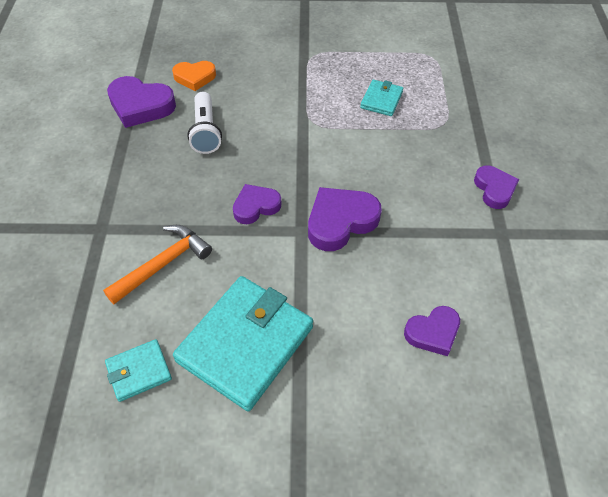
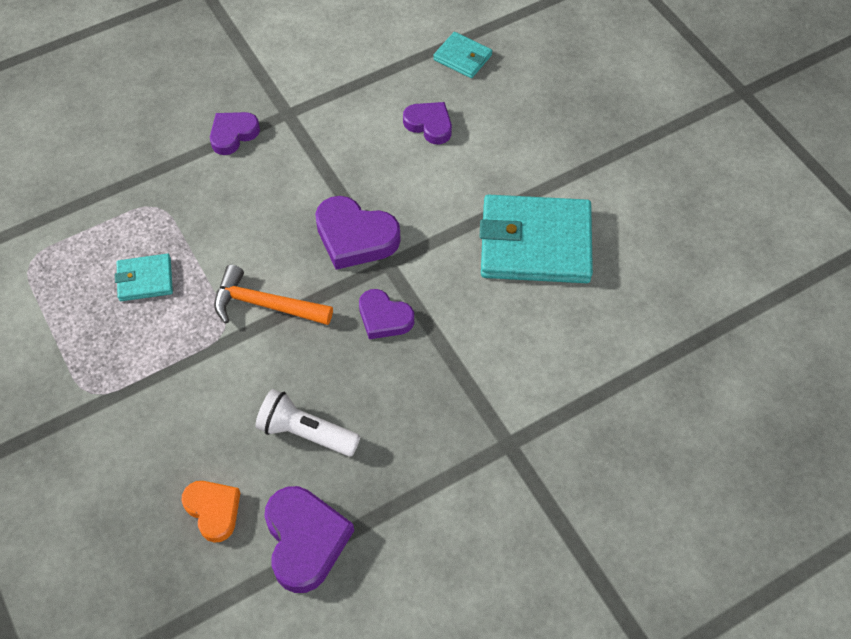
camera: 120 degrees left, 5 degrees up
orange hammer [103,225,212,304] -> orange hammer moved to [214,265,333,325]
turquoise wallet [105,339,172,402] -> turquoise wallet moved to [433,32,492,78]
white flashlight [187,92,222,154] -> white flashlight turned 120 degrees counterclockwise [255,389,360,457]

